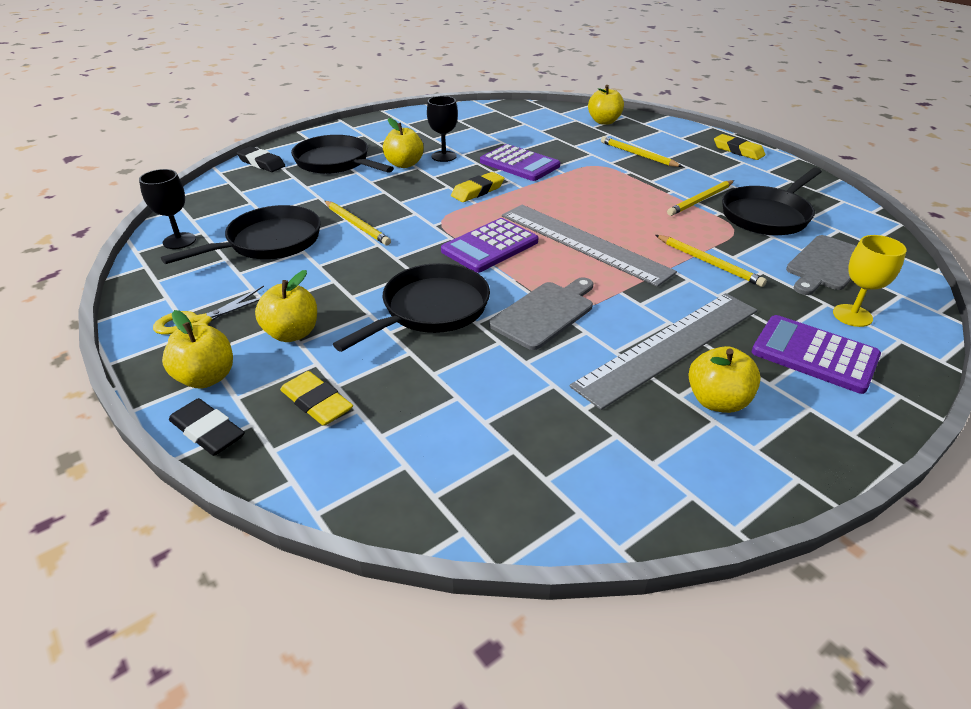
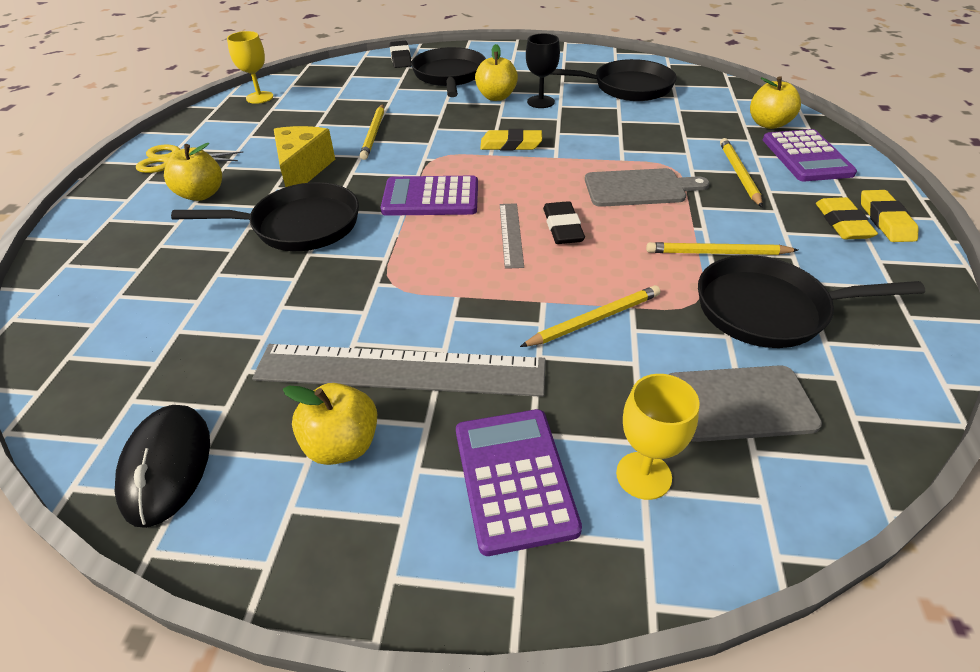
camera: 45 degrees right, 5 degrees up
black goblet [139,169,196,249] -> yellow goblet [227,31,274,104]
black pan [161,205,321,264] -> black pan moved to [551,59,677,101]
yellow apple [162,310,233,389] -> none
black eraser [169,398,245,456] -> black eraser moved to [543,201,585,244]
yellow eraser [280,371,353,426] -> yellow eraser moved to [816,197,878,240]
purple calculator [480,144,560,181] -> purple calculator moved to [763,129,857,181]
grey cutting board [489,277,593,350] -> grey cutting board moved to [585,168,710,207]
grey ruler [502,205,677,287] -> grey ruler [500,203,524,269], size x0.48
yellow pencil [656,235,767,287] -> yellow pencil turned 120 degrees counterclockwise [520,285,661,347]
none -> black mouse [115,405,210,528]
none -> yellow cheese [274,126,335,187]

